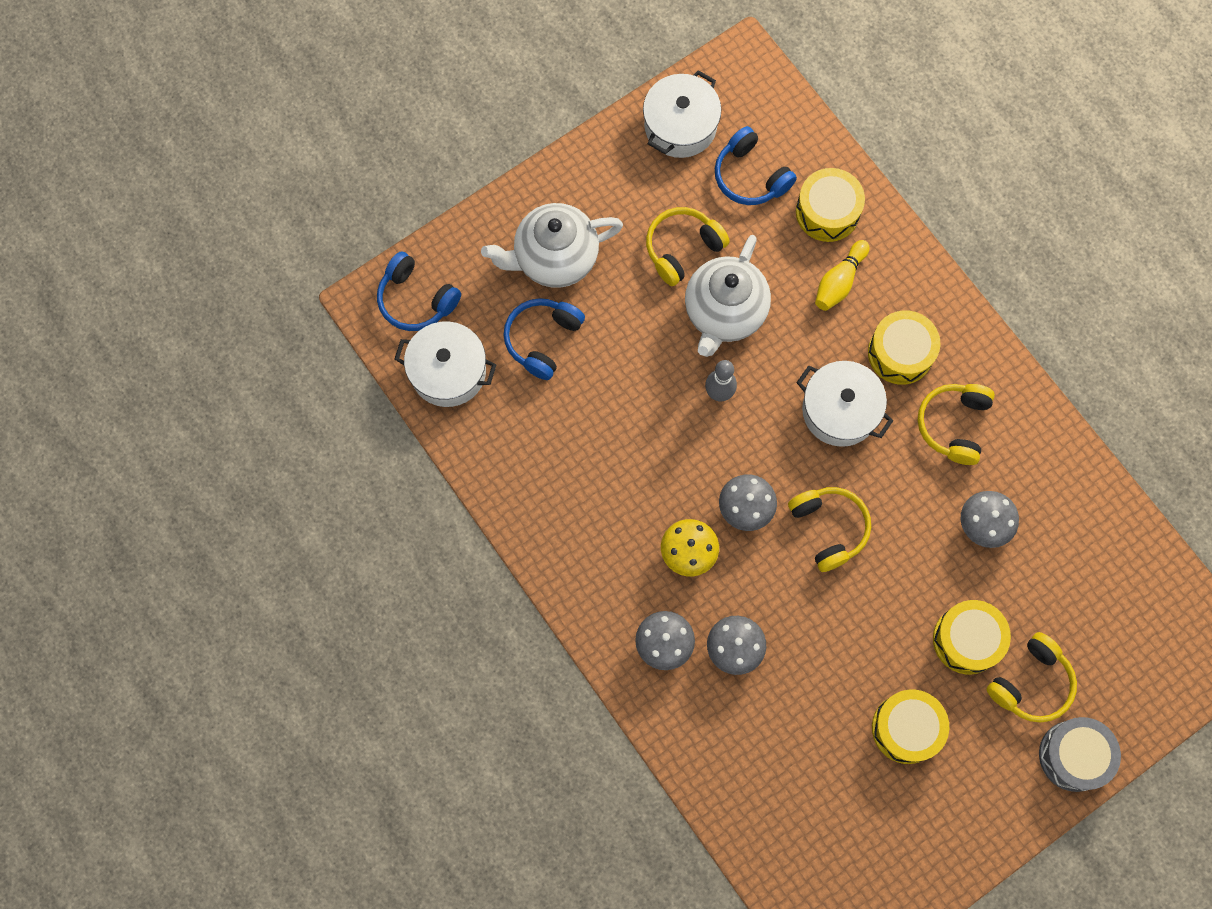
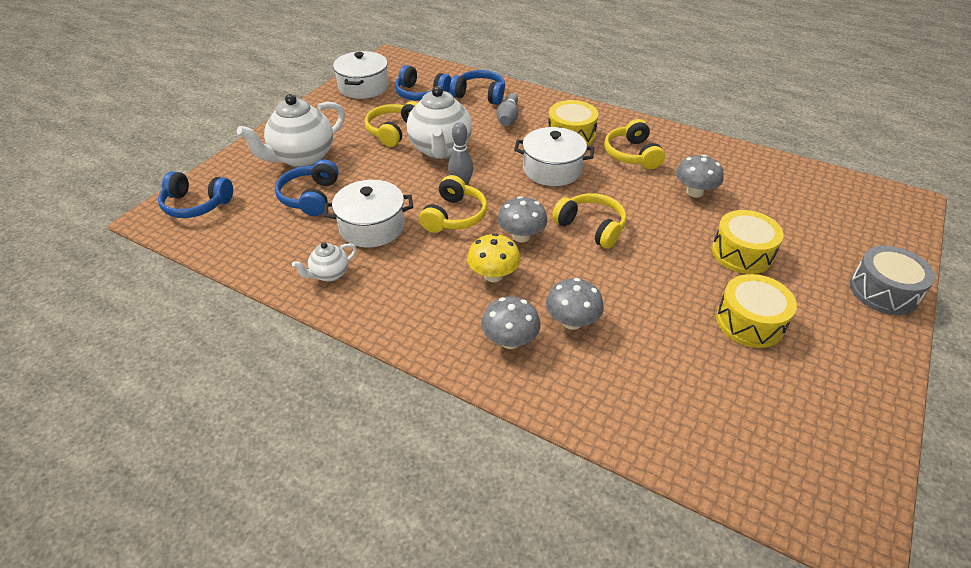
camera: 25 degrees left, 30 degrees down
white pot [394,321,497,407] -> white pot moved to [324,180,413,248]
yellow drum [796,168,865,242] -> blue headphones [450,70,505,105]
yellow bowling pin [815,240,869,311] -> grey bowling pin [497,93,519,126]
yellow headphones [986,632,1077,722] -> yellow headphones moved to [419,175,488,233]
none -> white teapot [292,242,357,282]

